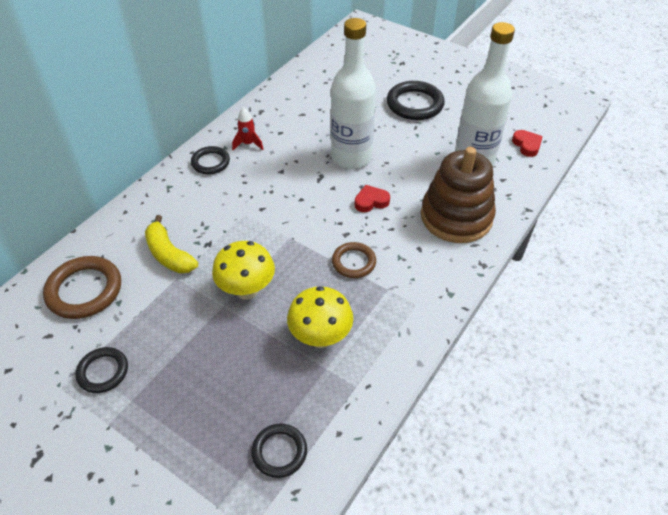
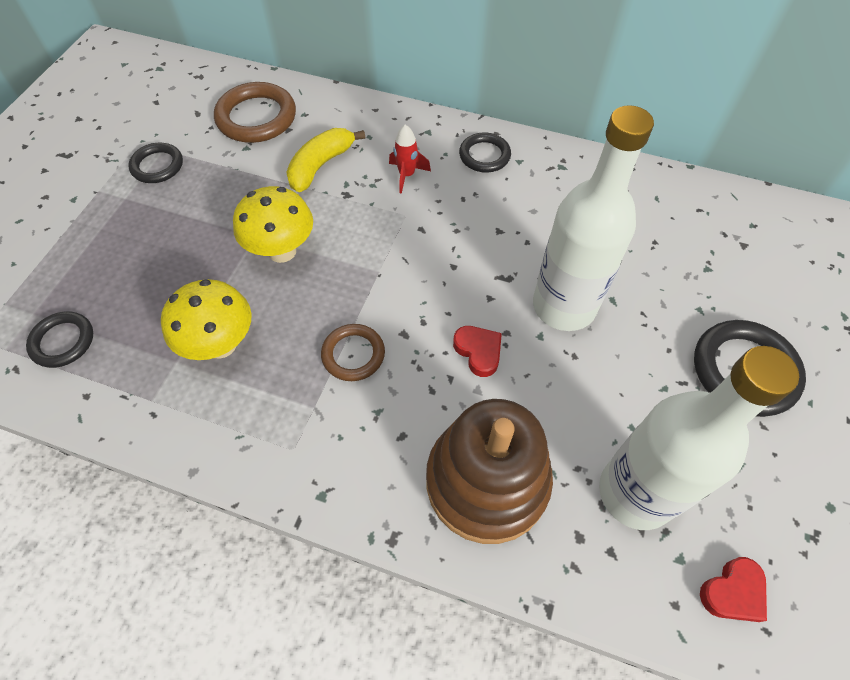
camera: 75 degrees right, 10 degrees up
red rocket [232,107,264,150] -> red rocket moved to [389,125,431,194]

